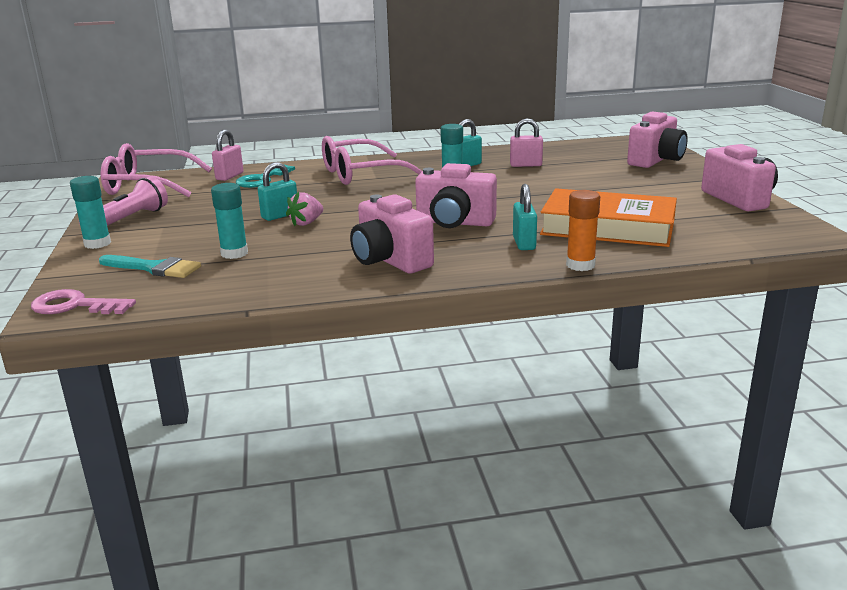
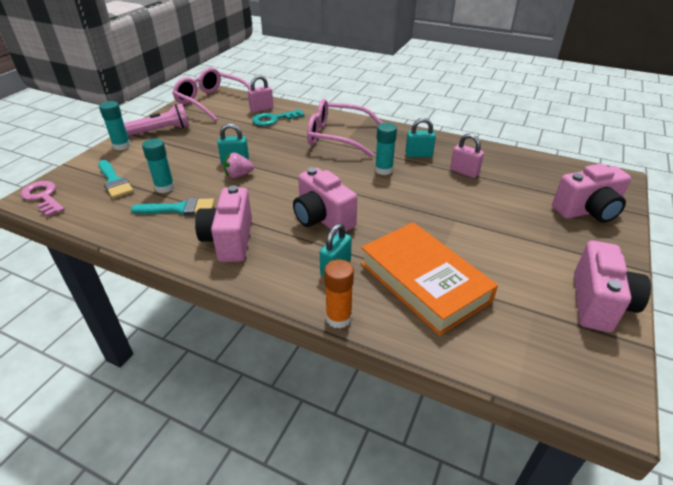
camera: 35 degrees right, 15 degrees up
none -> turquoise brush [131,198,214,216]

